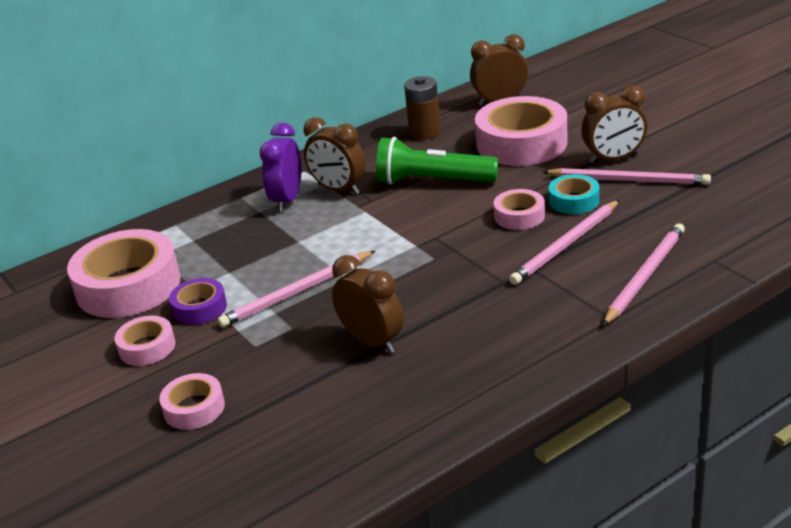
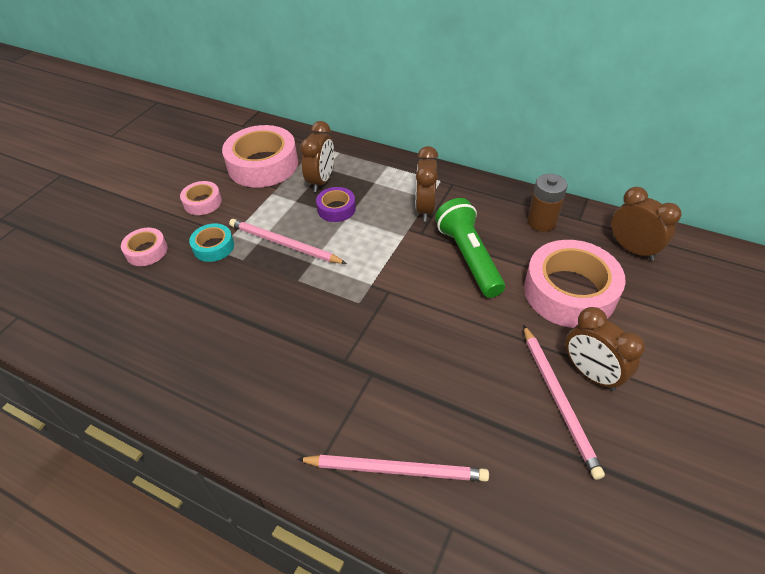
camera: 60 degrees right, 15 degrees up
purple tape [169,278,227,325] -> purple tape moved to [316,187,356,222]
purple clock [260,123,301,212] -> none
brown clock [332,255,404,353] -> brown clock moved to [300,121,334,192]
pink tape [493,189,545,230] -> none
pink pencil [509,200,620,285] -> none
turquoise tape [549,174,599,214] -> turquoise tape moved to [189,223,234,262]

